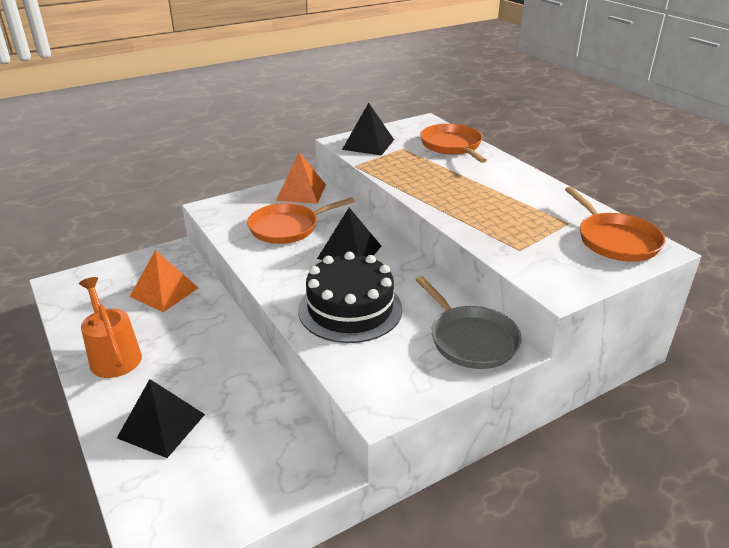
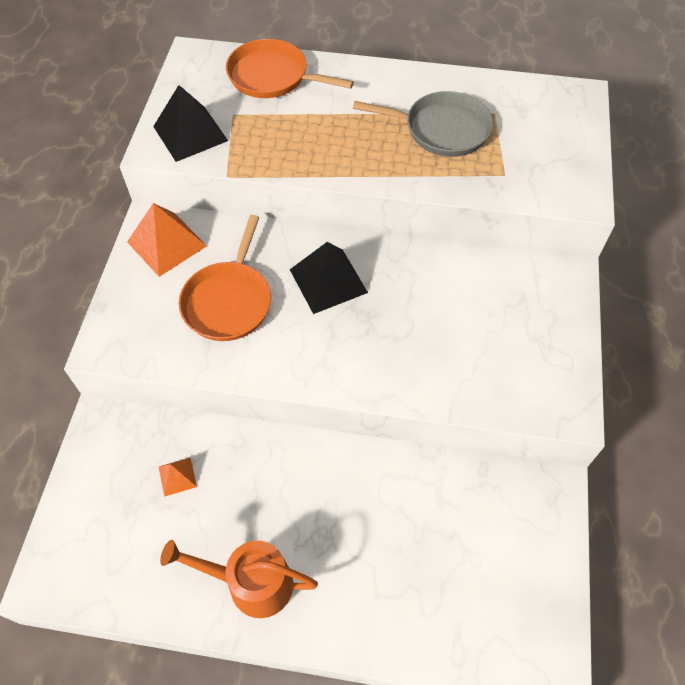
camera: 50 degrees left, 25 degrees up
black pyramid [117,379,205,458] -> none
orange pyramid [130,250,198,312] -> orange pyramid [159,457,197,497], size x0.51
black cake [298,252,403,343] -> none
grey pan [416,276,522,369] -> grey pan moved to [353,91,493,157]
orange pan [565,187,666,262] -> none

